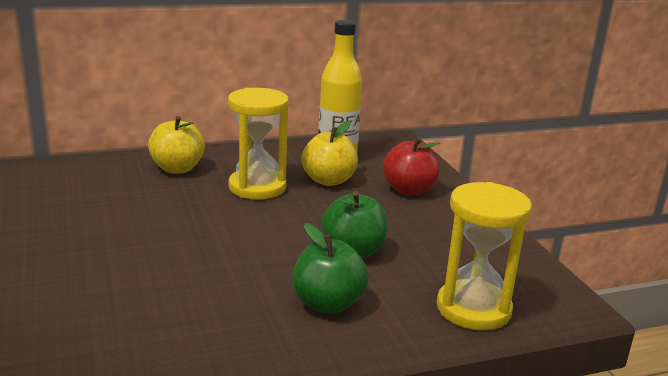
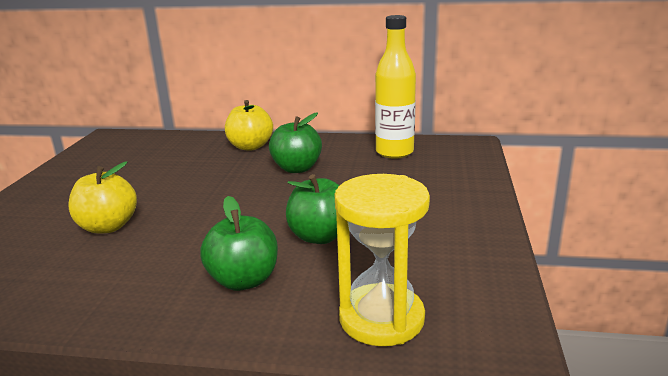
camera: 30 degrees right, 0 degrees up
yellow hourglass [228,88,289,200] -> green apple [269,112,322,173]
yellow apple [302,121,358,186] -> yellow apple moved to [68,161,137,234]
red apple [383,137,440,196] -> none

